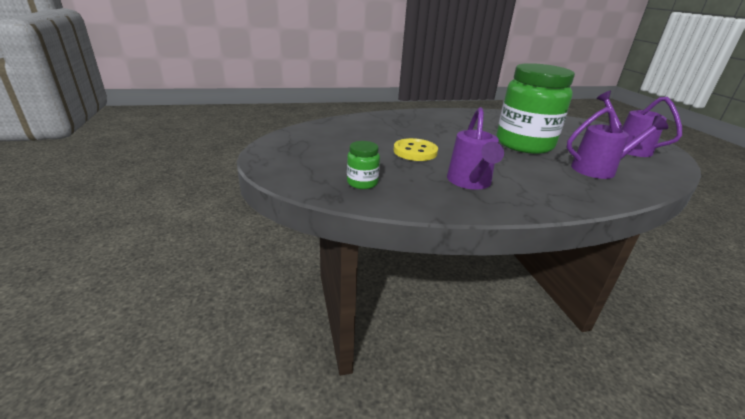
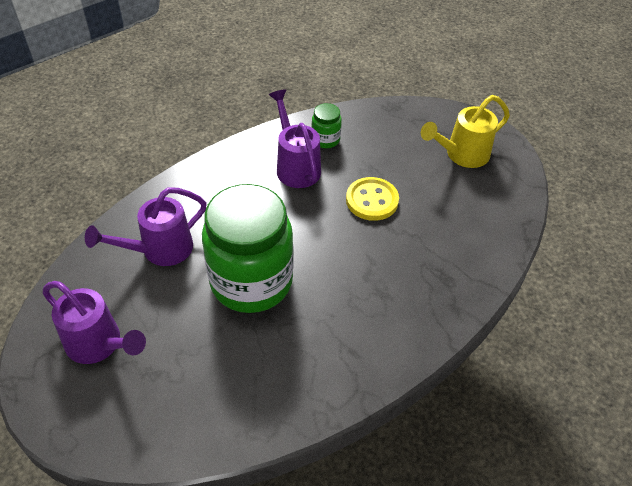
camera: 155 degrees right, 20 degrees up
green jar [347,141,380,189] -> green jar moved to [311,103,342,148]
none -> yellow watering can [421,95,510,168]

